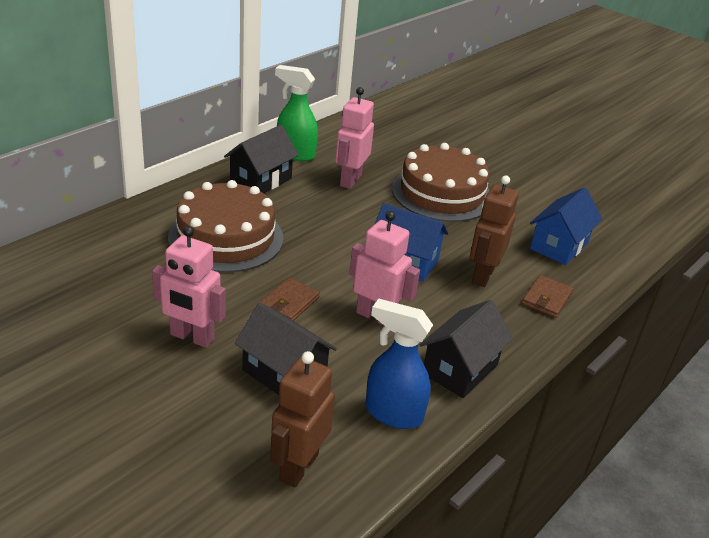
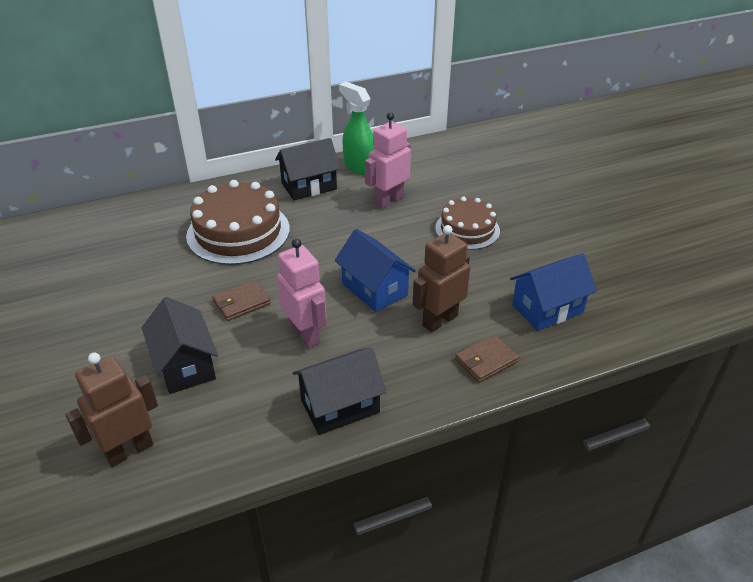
camera: 30 degrees right, 5 degrees up
pink robot [152,226,226,348] -> none
blue spray bottle [365,299,433,429] -> none
brown cake [392,143,490,222] -> brown cake [435,197,500,250], size x0.63

